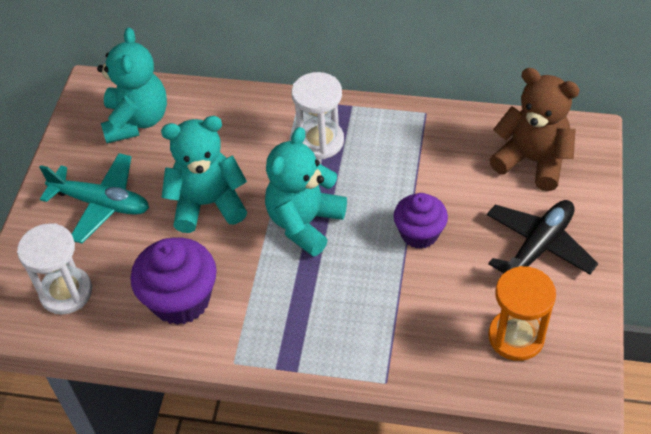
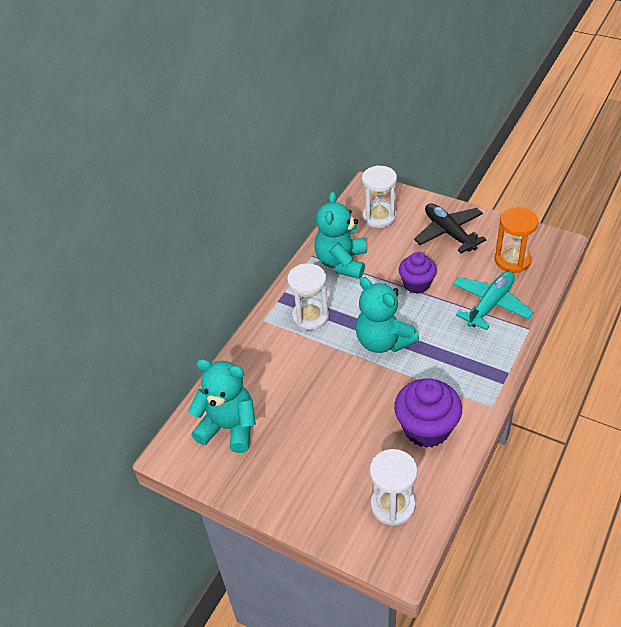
camera: 70 degrees left, 5 degrees down
turquoise plane [39,153,149,243] -> turquoise plane moved to [453,271,534,331]
turquoise teddy bear [161,116,247,233] -> turquoise teddy bear moved to [315,191,367,279]
brown teddy bear [489,68,580,191] -> white hourglass [362,165,397,228]

